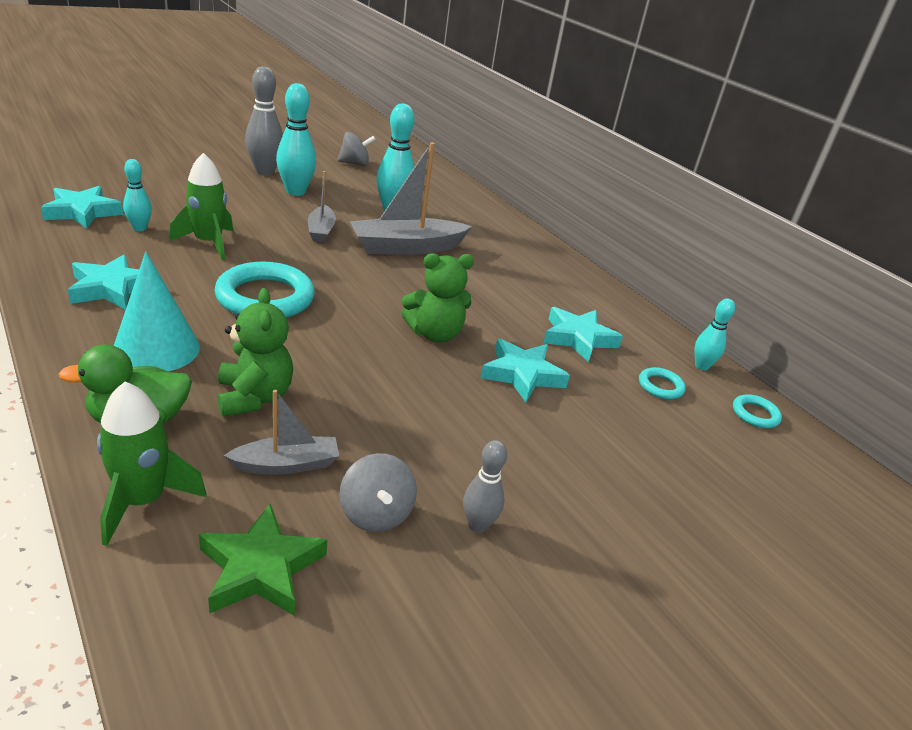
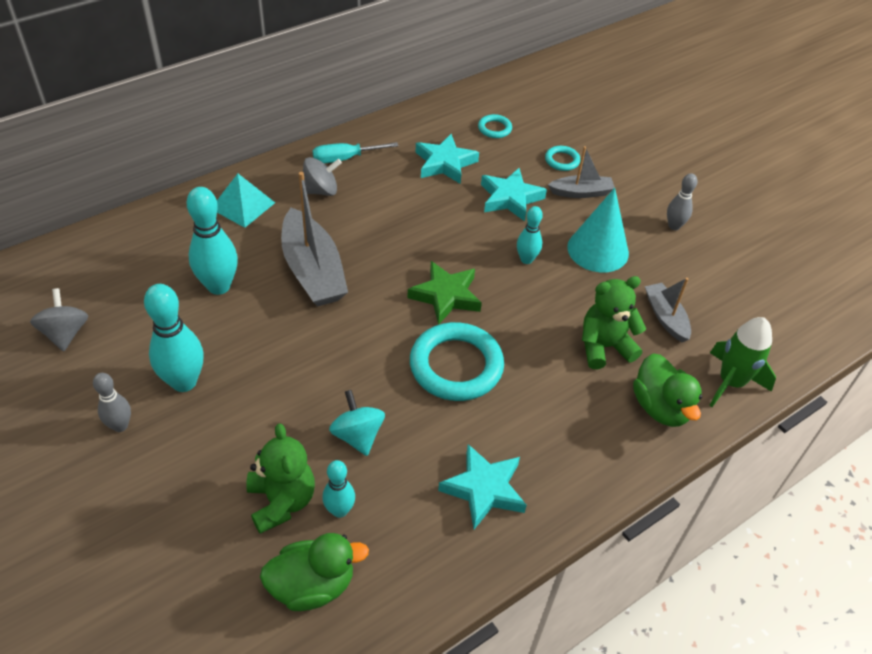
camera: 90 degrees left, 15 degrees up
turquoise star [41,186,123,229] -> green duck [260,533,369,611]
turquoise cone [114,252,200,372] -> turquoise cone moved to [567,188,629,272]
green rocket [169,153,233,260] -> turquoise spinning top [329,390,385,456]
green star [199,504,327,616] -> green star moved to [407,261,482,325]
grey bowling pin [245,66,283,176] -> grey bowling pin [93,373,131,432], size x0.58
grey boat [308,171,336,242] -> grey boat moved to [548,146,615,198]
grey spinning top [339,453,417,532] -> grey spinning top moved to [303,157,342,196]
green teddy bear [402,253,474,342] -> green teddy bear moved to [246,423,315,534]
turquoise bowling pin [695,299,735,370] -> turquoise bowling pin moved to [517,206,543,264]
turquoise ring [733,394,782,428] -> turquoise ring moved to [545,146,580,171]
none -> turquoise pyramid [217,174,275,228]
none -> turquoise screwdriver [313,142,398,163]

